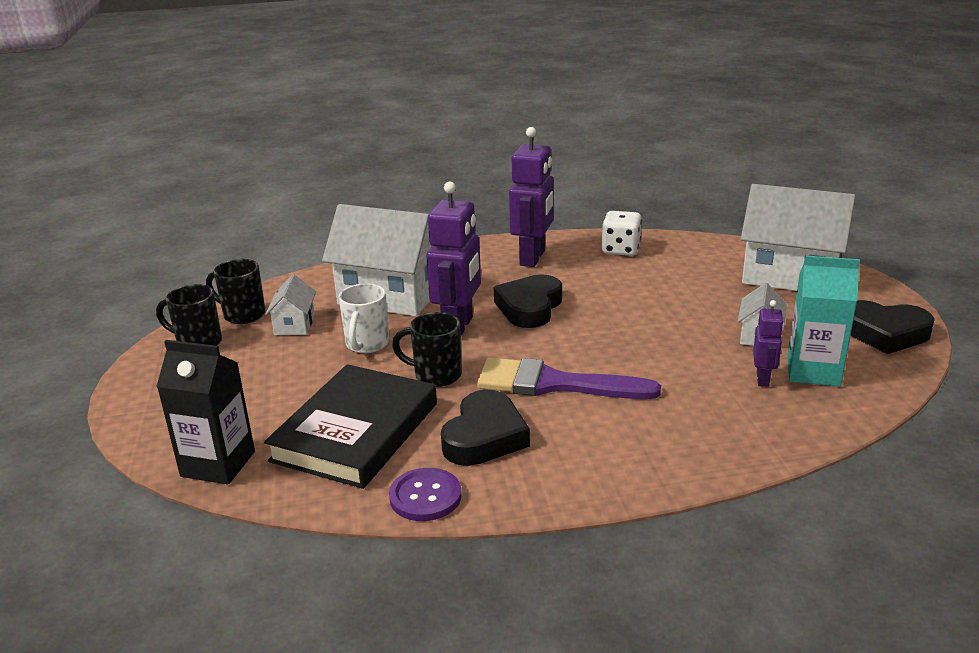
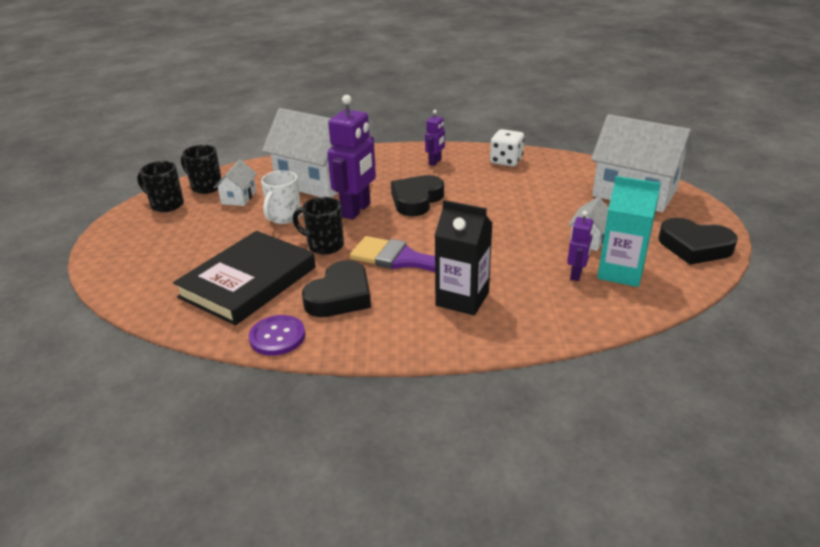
camera: 10 degrees right, 5 degrees up
black carton [156,340,255,484] -> black carton moved to [435,200,492,316]
purple robot [509,127,554,267] -> purple robot [425,110,445,166], size x0.52

